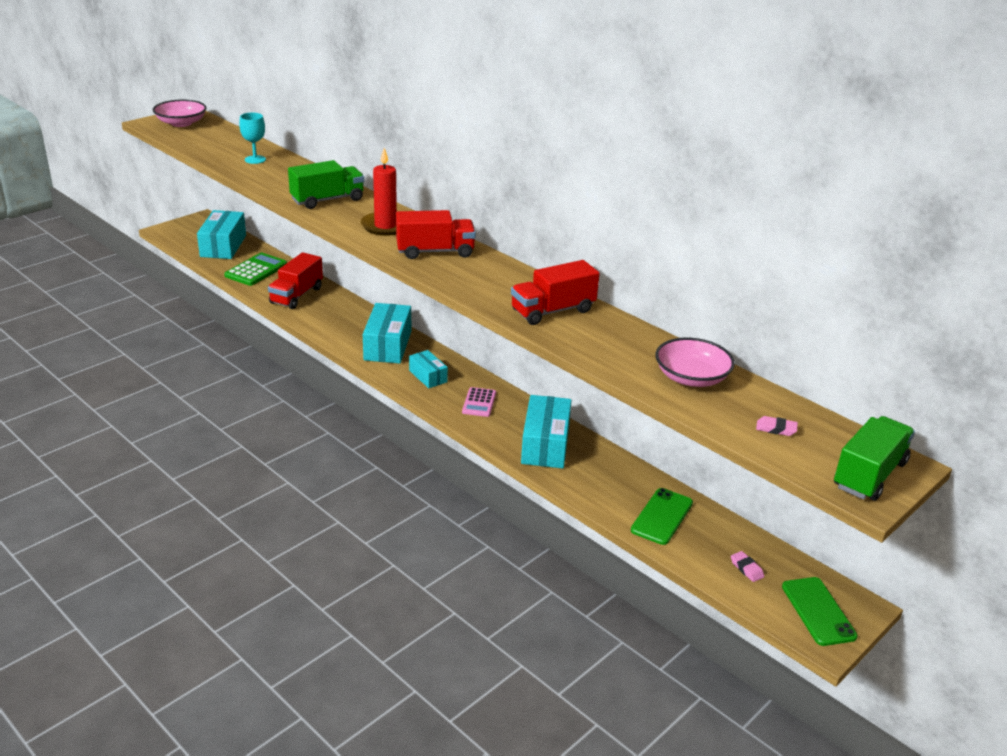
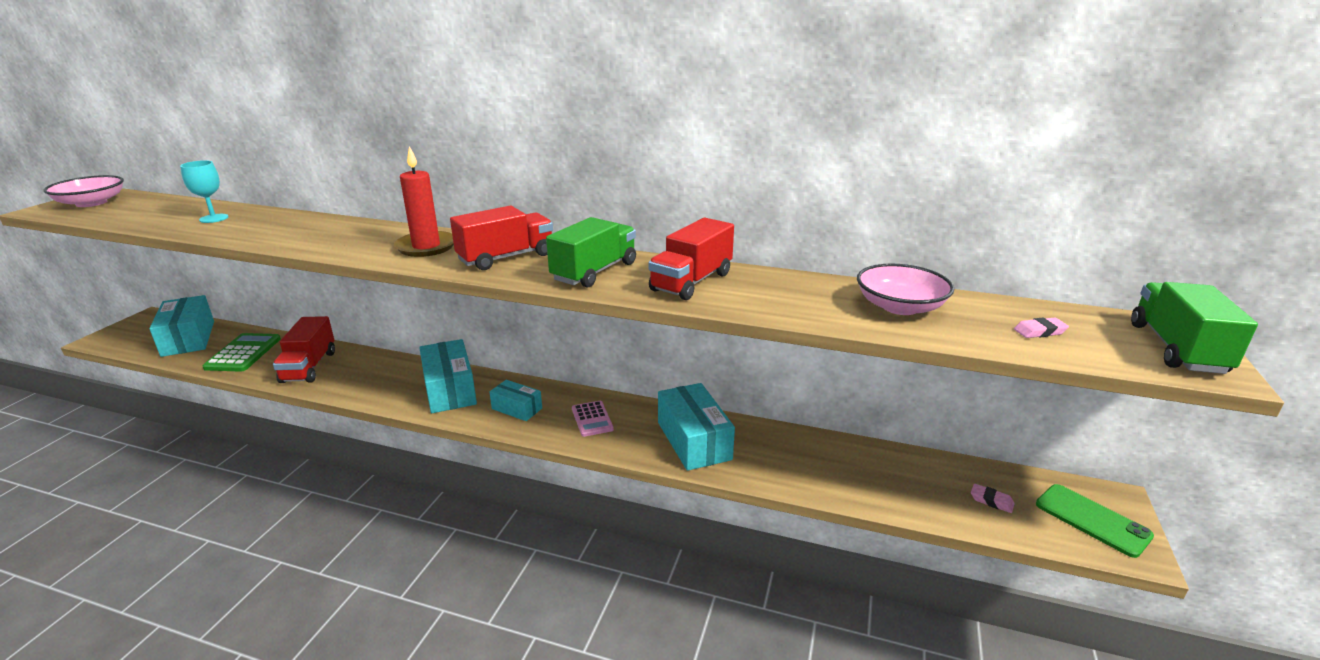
camera: 25 degrees left, 5 degrees down
green truck [288,160,364,209] -> green truck moved to [546,217,636,288]
green phone [631,488,693,545] -> none

